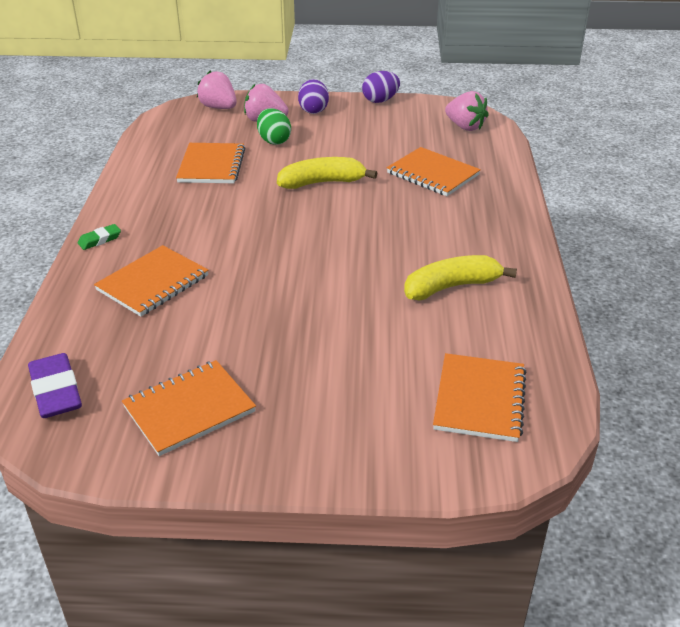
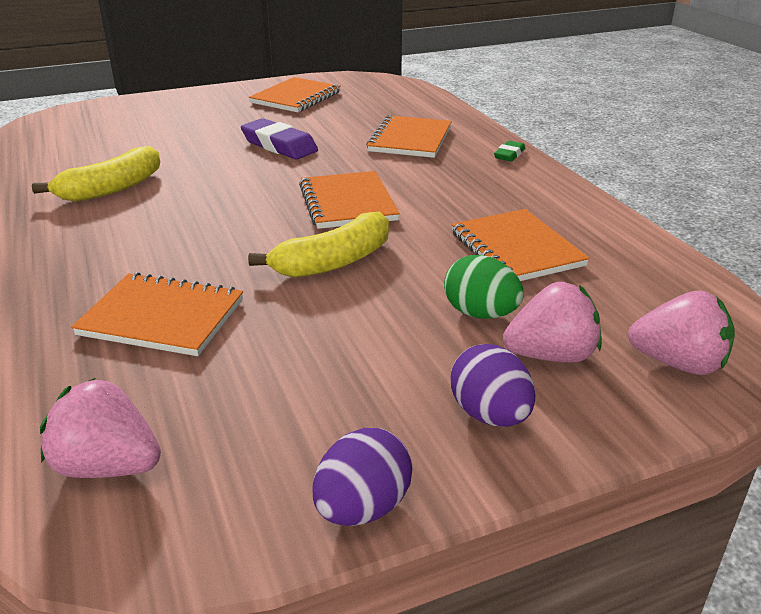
camera: 155 degrees right, 5 degrees down
purple eraser [28,353,82,418] -> purple eraser moved to [241,118,318,159]
orange notebook [433,353,527,442] -> orange notebook moved to [299,171,400,229]

